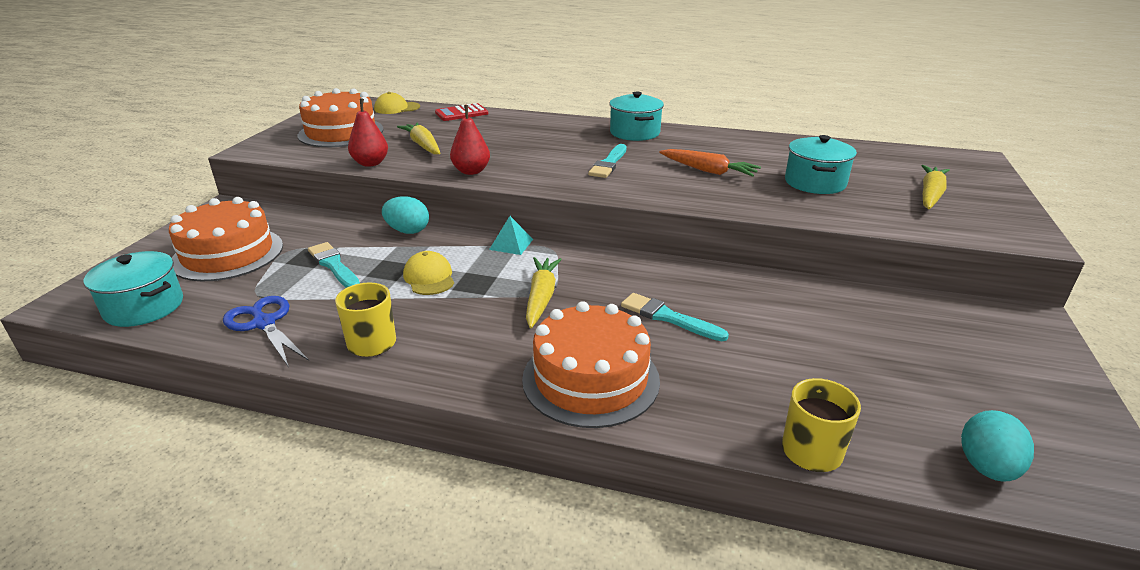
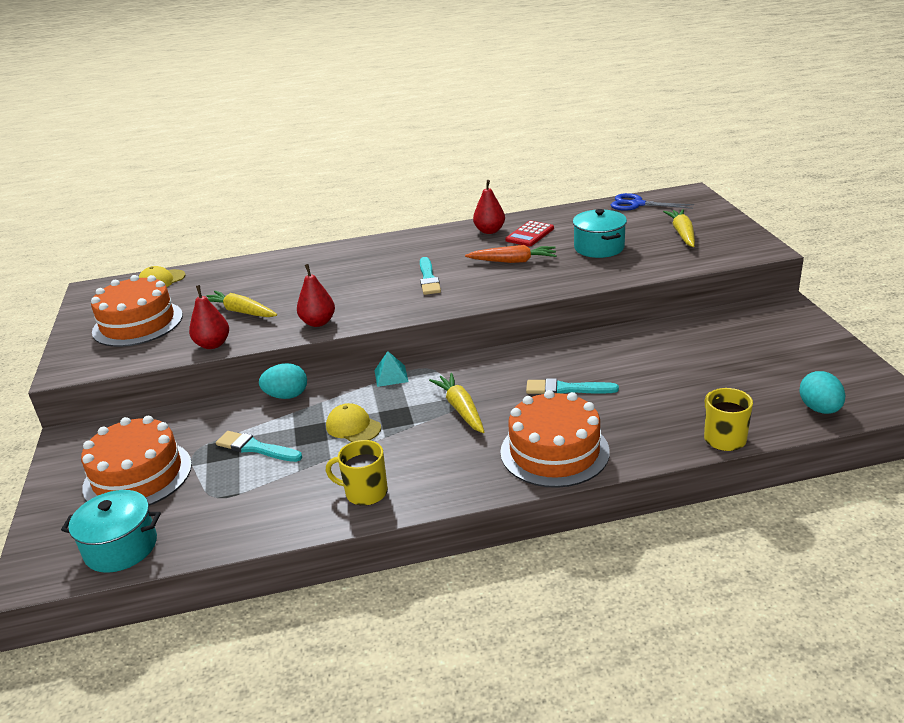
camera: 25 degrees left, 0 degrees up
blue scissors [223,296,309,367] -> blue scissors moved to [611,193,694,211]
red calculator [435,103,488,121] -> red calculator moved to [505,220,554,246]
turquoise pot [609,92,664,141] -> none
none -> red pear [473,180,505,234]

